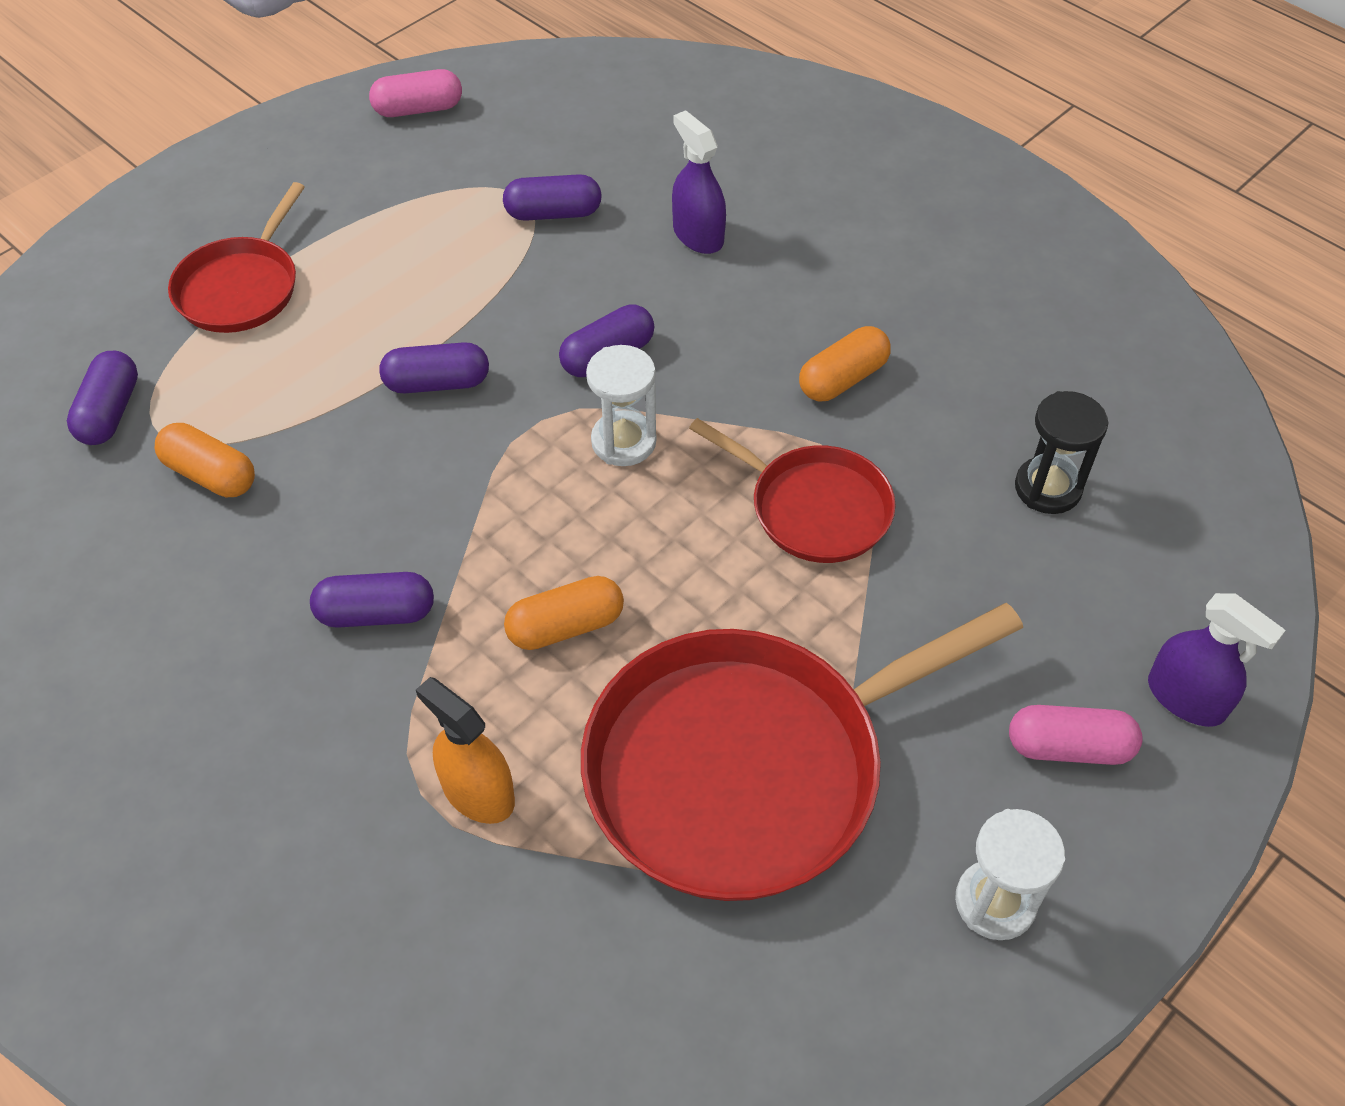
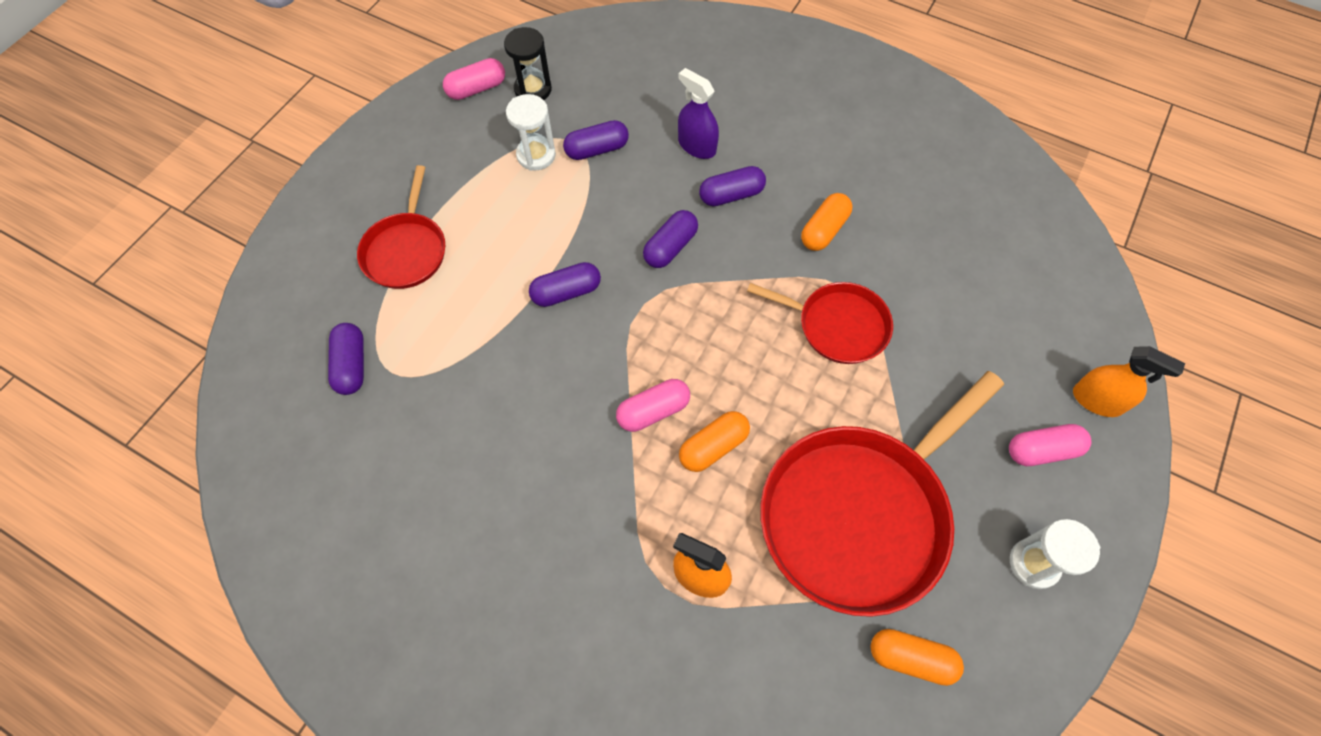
camera: 15 degrees left, 10 degrees up
orange capsule [155,423,255,497] -> orange capsule moved to [871,629,964,686]
purple capsule [310,572,434,628] -> purple capsule moved to [699,166,766,206]
white hourglass [586,345,656,466] -> white hourglass moved to [506,94,556,171]
black hourglass [1015,391,1109,514] -> black hourglass moved to [504,27,552,100]
purple spray bottle [1148,593,1286,727] -> orange spray bottle [1073,346,1185,417]
none -> pink capsule [616,379,690,432]

